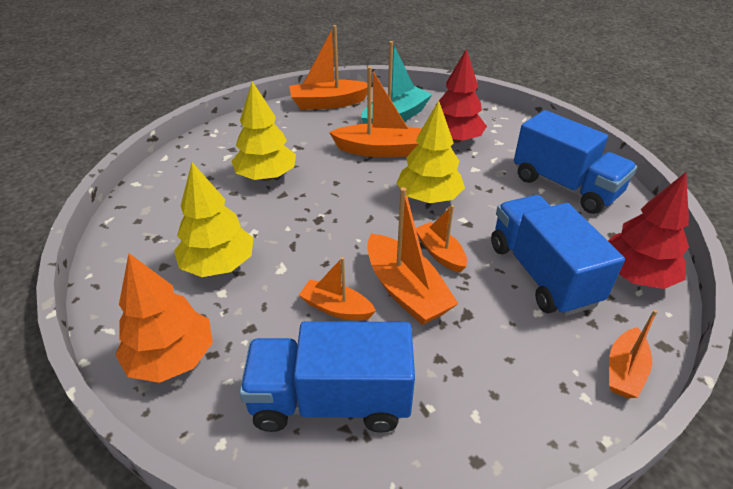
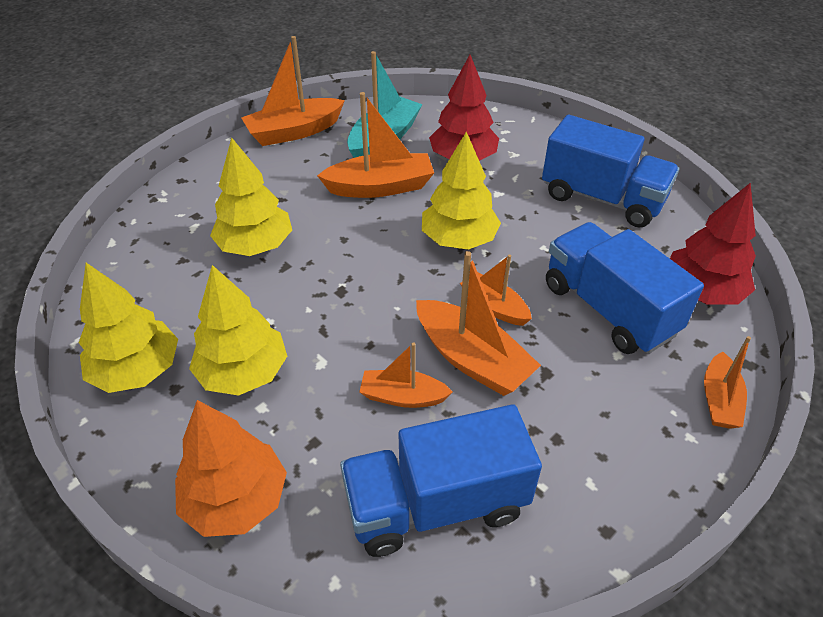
camera: 15 degrees left, 5 degrees up
none -> yellow tree [79,263,178,393]

